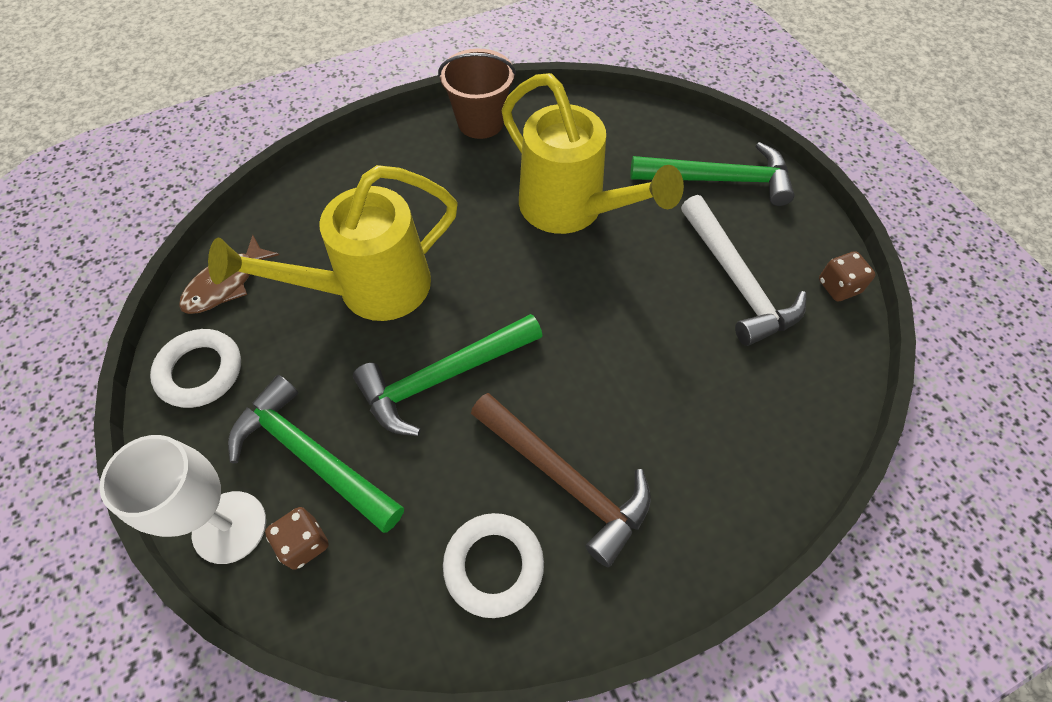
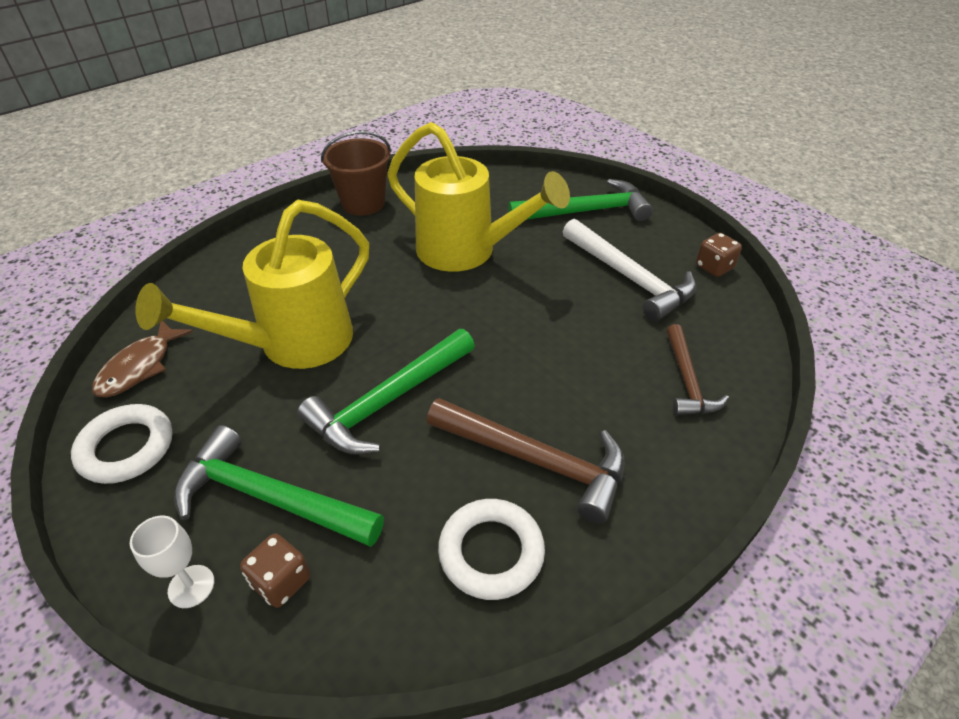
camera: 15 degrees left, 15 degrees down
white goblet [99,435,266,564] -> white goblet [130,515,214,608], size x0.55
none -> brown hammer [667,324,729,415]

